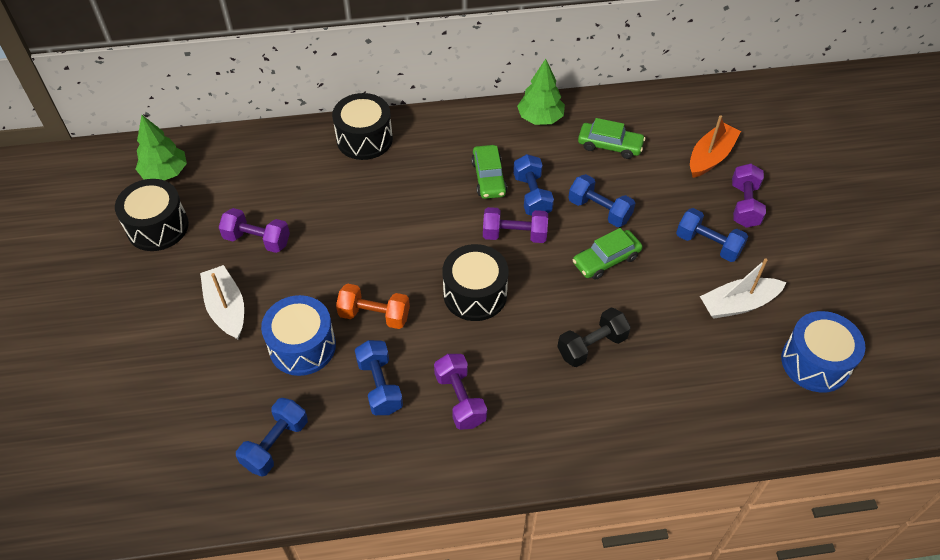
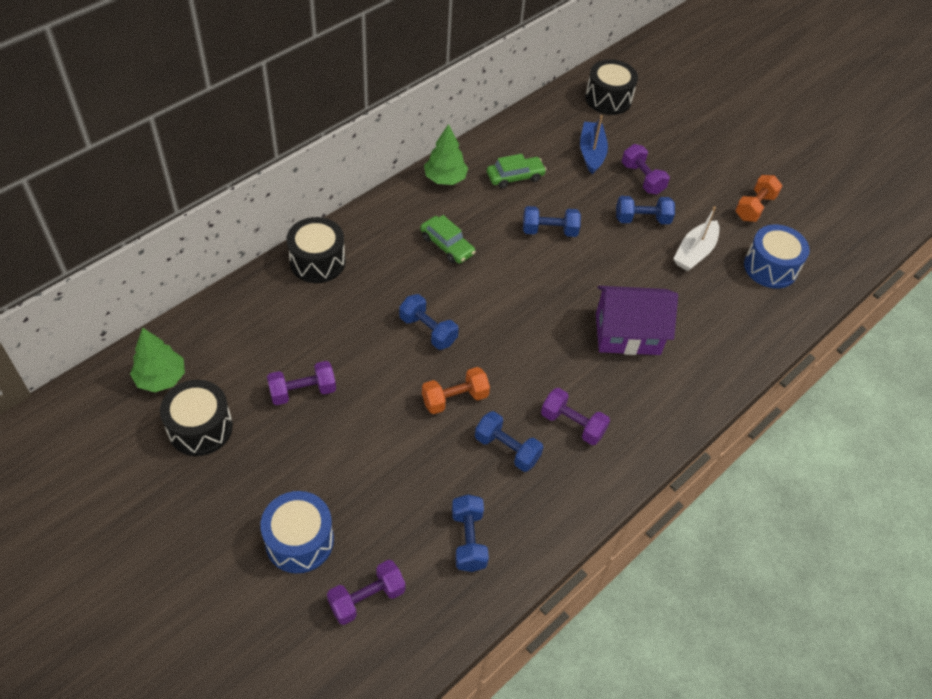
camera: 40 degrees left, 0 degrees up
white boat [200,265,244,339] -> none
blue drum [261,295,336,376] -> blue drum moved to [260,491,334,573]
black drum [443,244,509,321] -> black drum moved to [585,59,638,115]
purple dumbbell [483,207,548,243] -> purple dumbbell moved to [327,560,405,625]
blue dumbbell [513,154,554,216] -> blue dumbbell moved to [399,294,459,350]
black dumbbell [557,308,631,367] -> purple house [596,286,678,355]
green car [573,228,642,280] -> none
orange boat [690,115,741,178] -> blue boat [580,115,608,175]
none -> orange dumbbell [735,175,782,222]

